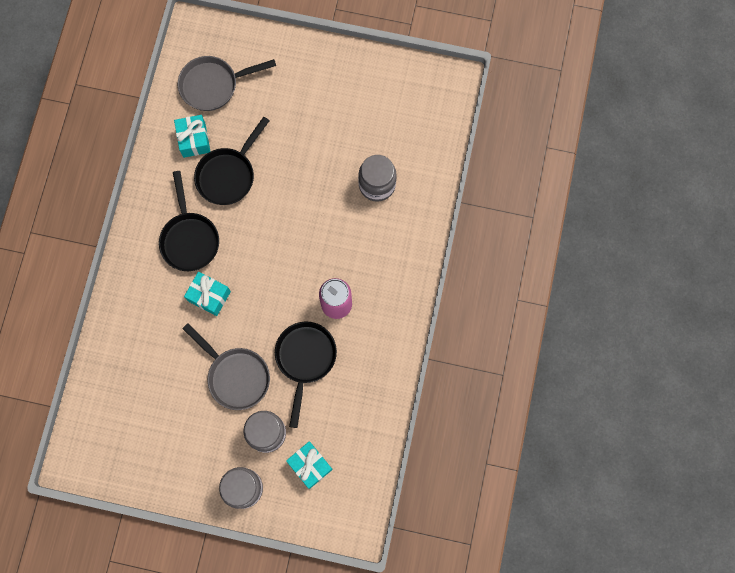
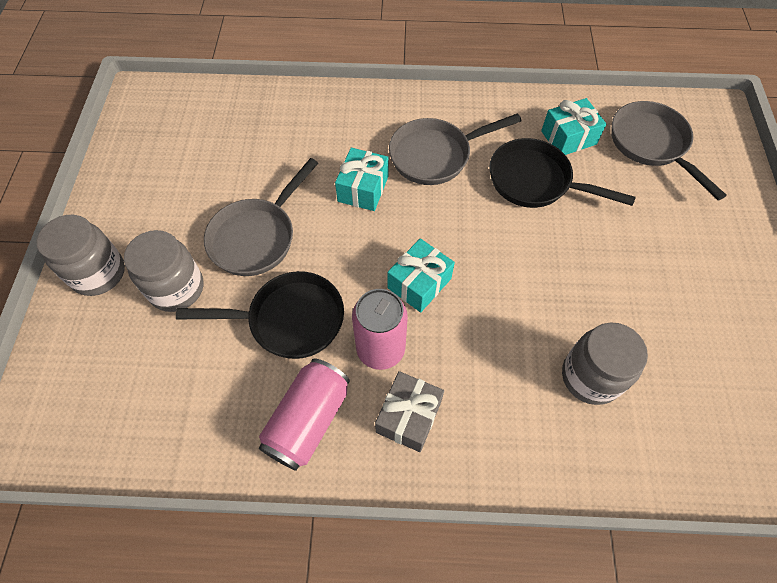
camera: 80 degrees right, 15 degrees down
black pan [159,171,219,271] -> grey pan [389,114,521,185]
turquoise gift [286,441,333,489] -> turquoise gift moved to [388,238,455,313]
none -> pink can [259,359,350,471]
none -> grey gift [375,371,444,452]

